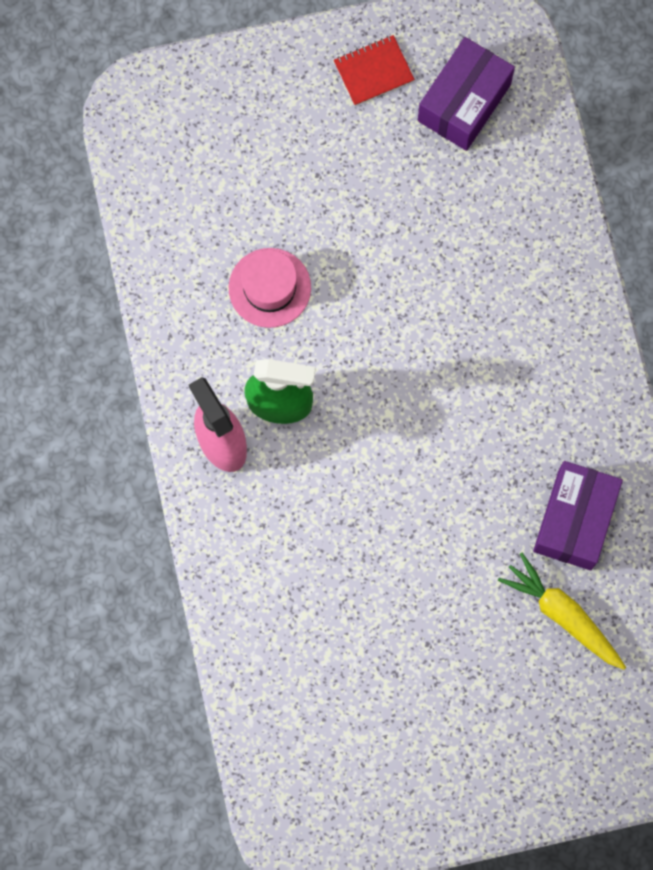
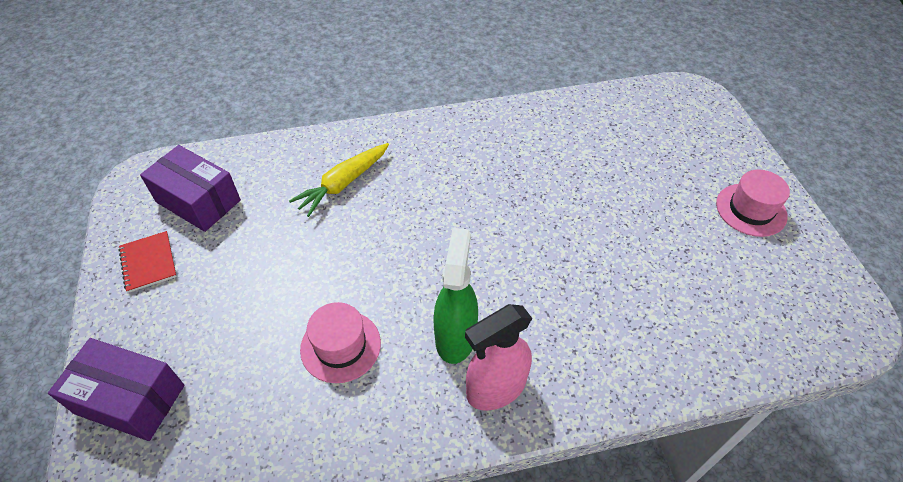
camera: 90 degrees left, 25 degrees down
yellow carrot [498,553,626,670] -> yellow carrot moved to [289,143,389,217]
purple box [533,461,623,570] -> purple box moved to [48,338,185,441]
none -> pink hat [716,169,790,237]

